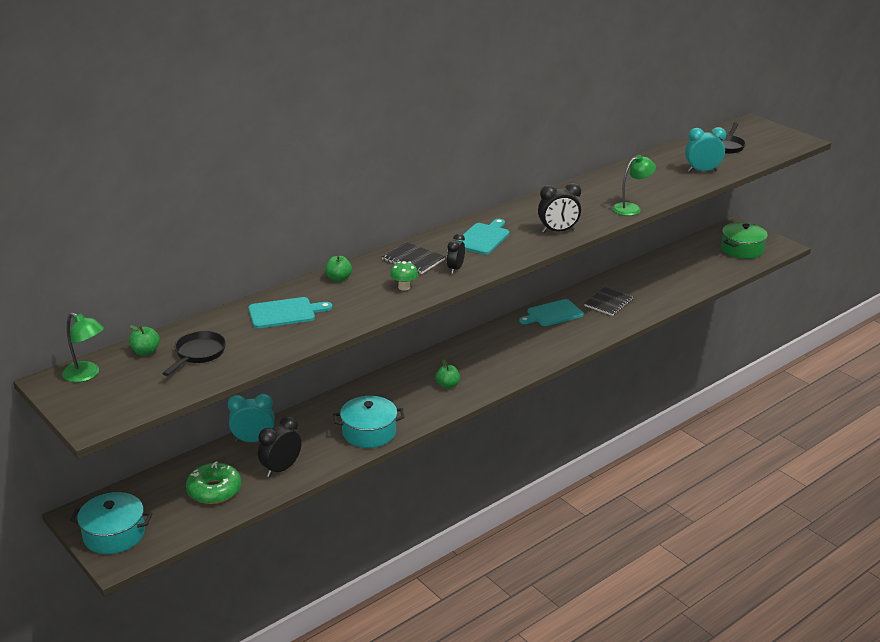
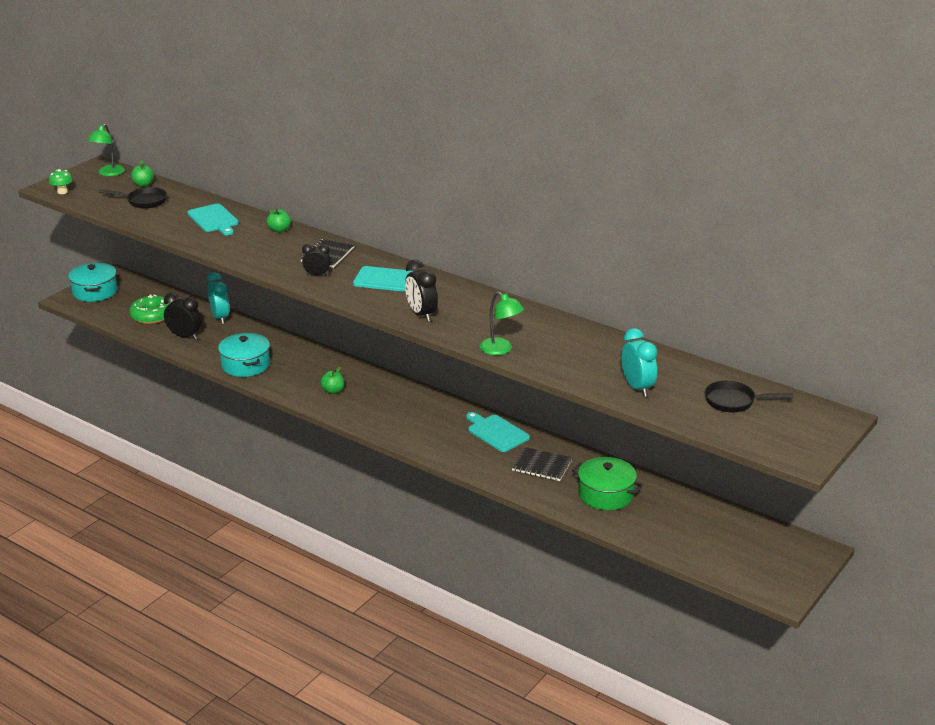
camera: 75 degrees right, 0 degrees up
green mushroom [390,261,418,290] -> green mushroom moved to [49,169,73,194]
green pot [721,222,768,259] -> green pot moved to [572,457,643,510]

